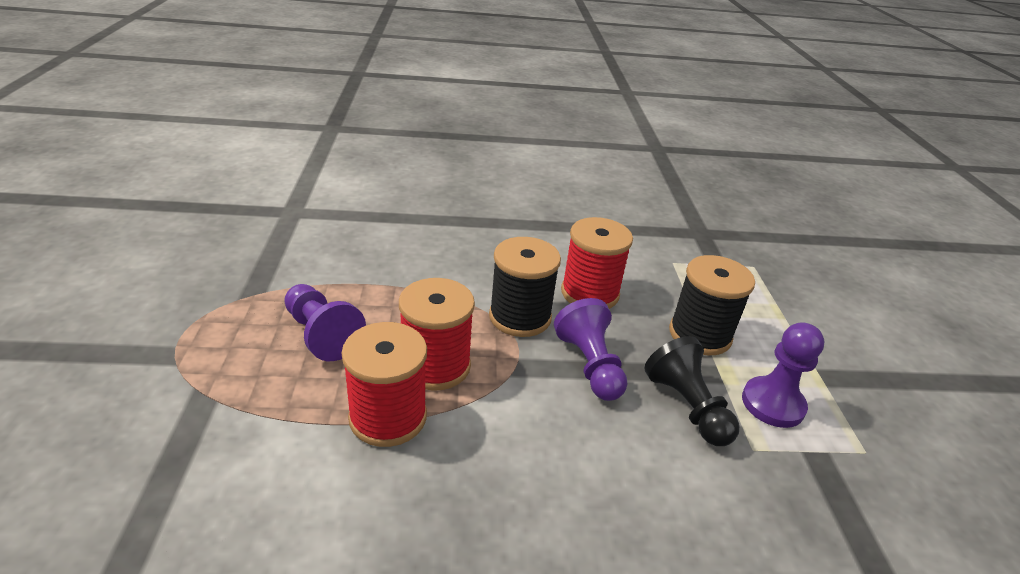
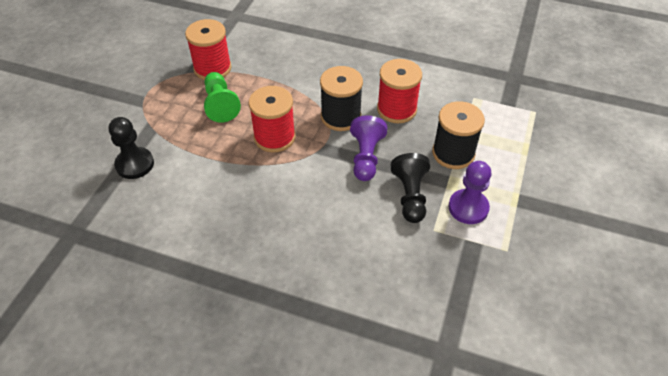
camera: 25 degrees right, 15 degrees up
purple pawn [284,284,366,361] -> green pawn [204,72,241,123]
red spool [341,322,427,447] -> red spool moved to [185,19,232,80]
none -> black pawn [109,117,154,179]

